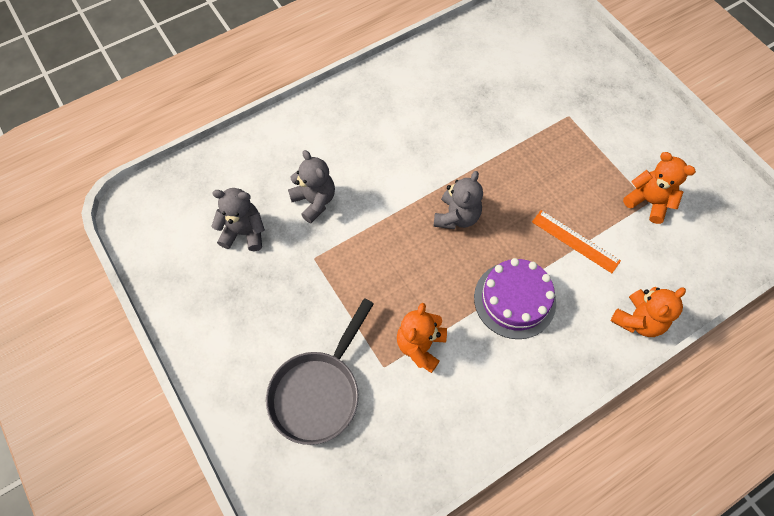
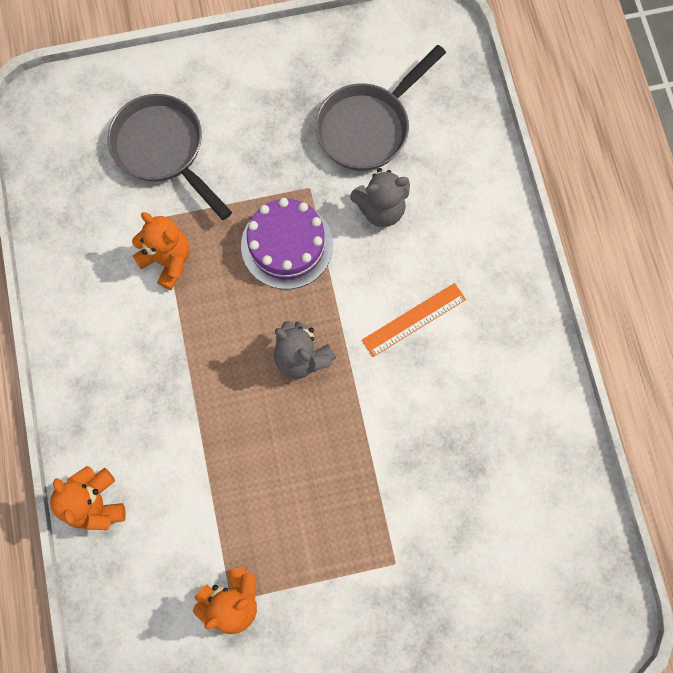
camera: 110 degrees right, 10 degrees up
grey teddy bear [211,188,265,251] -> grey pan [315,45,446,171]
purple cake [474,258,556,339] -> purple cake moved to [241,198,333,289]
orange ruler [532,210,621,273] -> orange ruler moved to [362,283,466,357]

